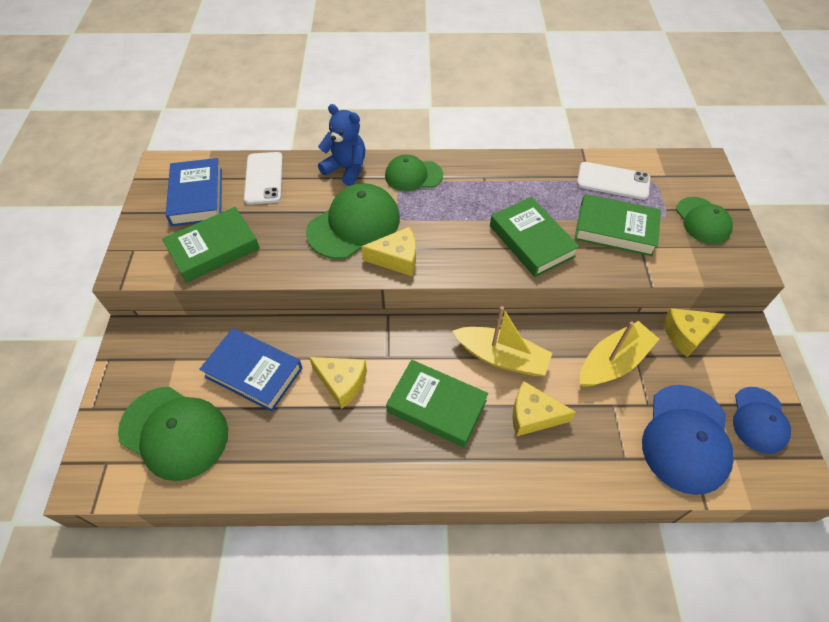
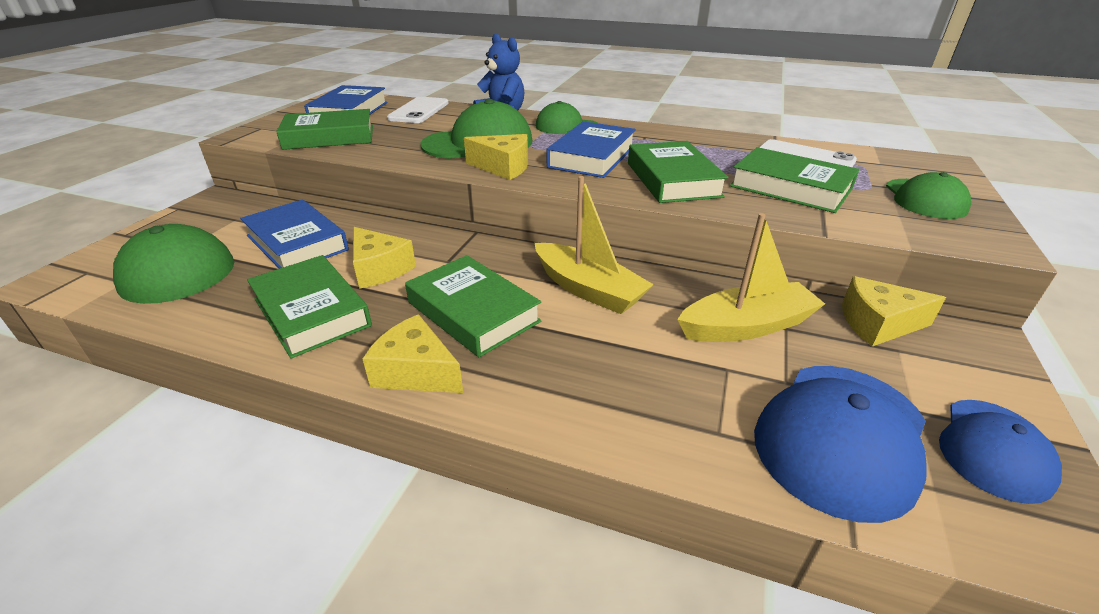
camera: 20 degrees right, 20 degrees down
yellow cheese [512,381,576,436] -> yellow cheese moved to [362,314,463,393]
none -> green book [247,255,372,358]
none -> blue book [546,121,636,178]

